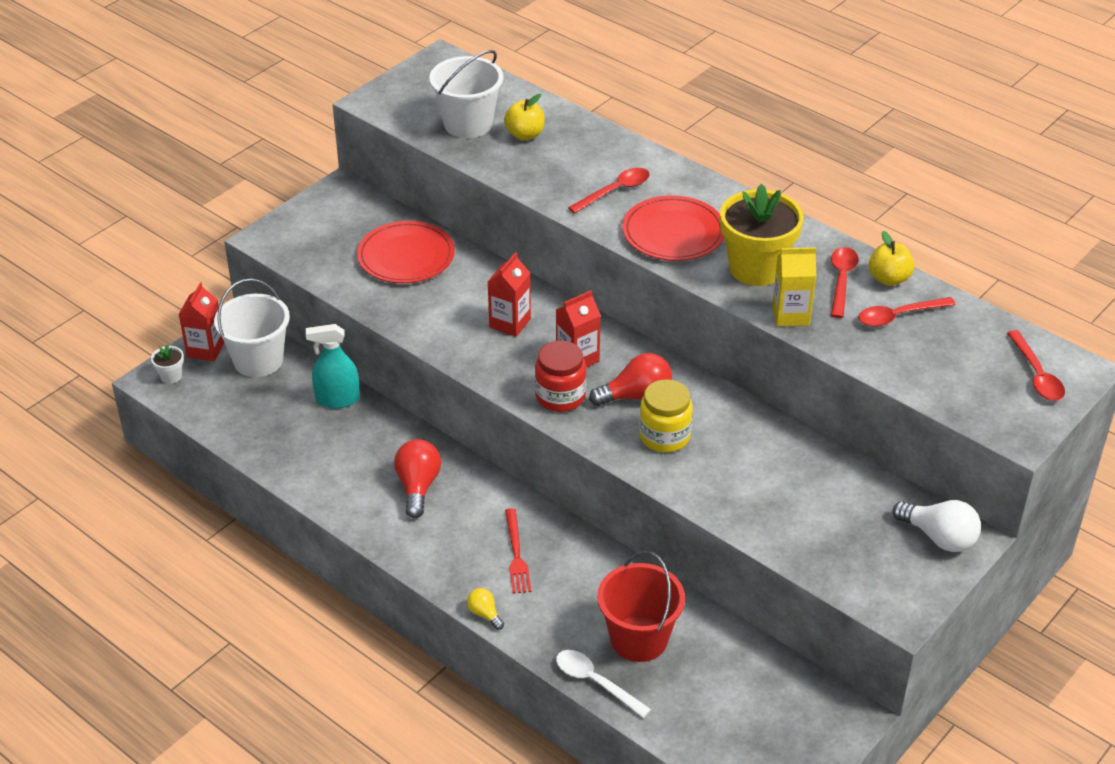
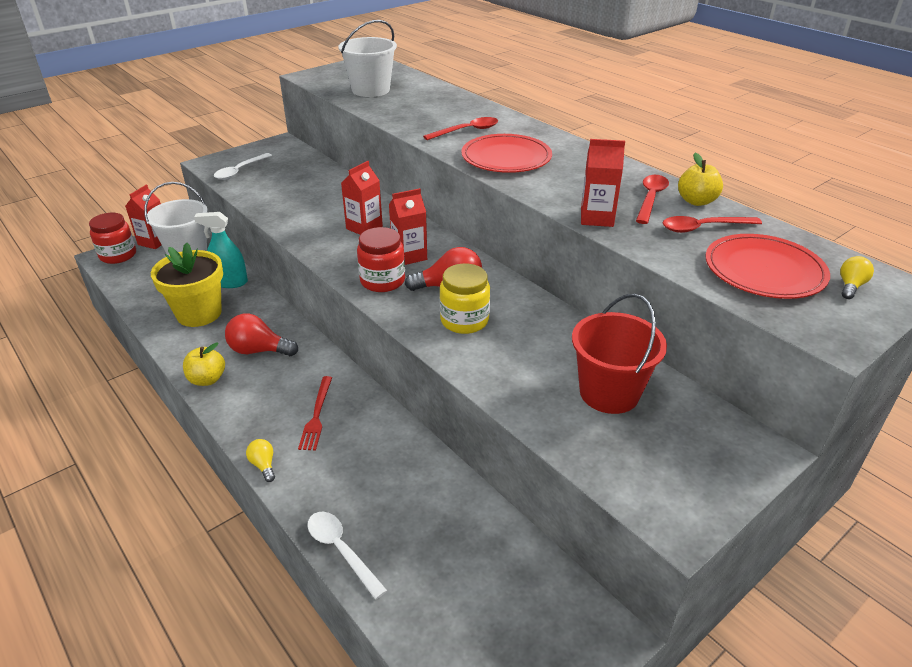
camera: 10 degrees right, 5 degrees down
white flower pot [151,344,184,384] -> red jar [89,213,136,264]
red plate [357,221,455,283] -> red plate moved to [706,234,830,299]
red light bulb [394,439,441,518] -> red light bulb turned 90 degrees counterclockwise [225,313,298,356]
yellow apple [504,94,545,140] -> yellow apple moved to [183,342,225,386]
red bucket [597,551,685,662] -> red bucket moved to [572,294,667,414]
yellow flower pot [720,184,804,286] -> yellow flower pot moved to [151,243,223,327]
yellow carton [772,247,816,326] -> red carton [581,139,625,227]
white light bulb [893,500,981,552] -> none
red spoon [1007,330,1065,401] -> yellow light bulb [840,256,874,299]
none -> white spoon [214,153,272,180]

